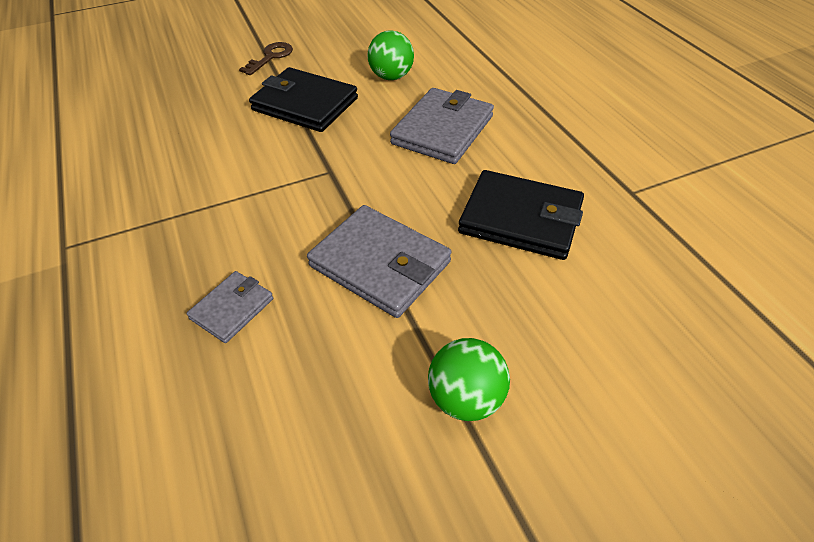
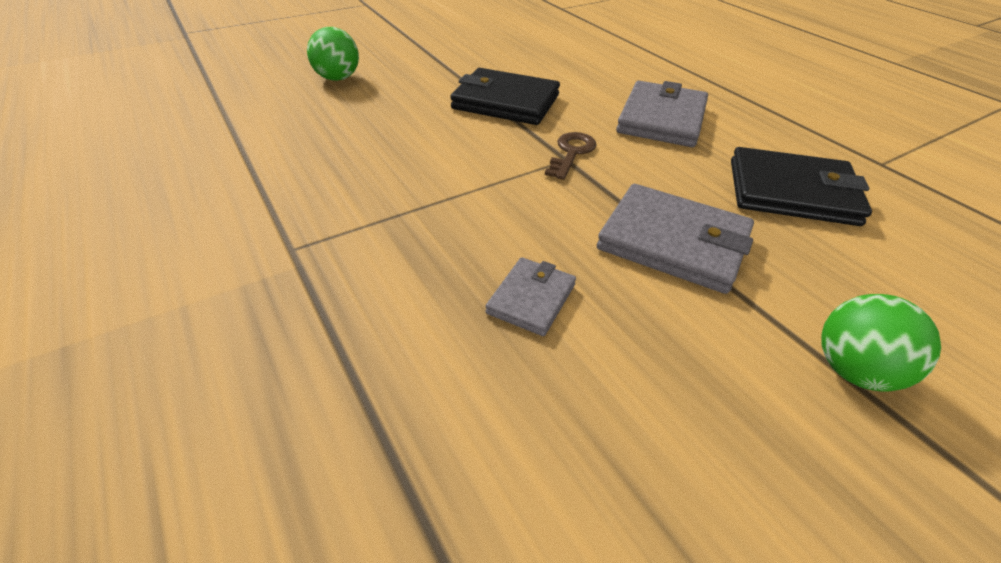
camera: 10 degrees left, 5 degrees down
brown key [239,42,293,75] -> brown key moved to [545,132,597,180]
green ball [367,30,414,80] -> green ball moved to [307,27,359,81]

